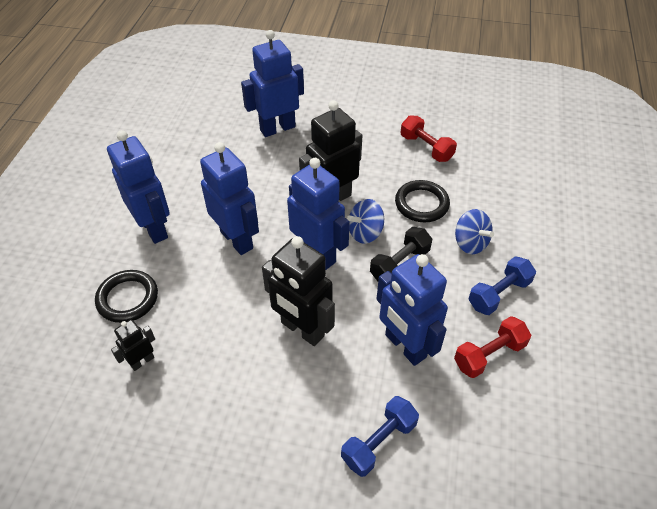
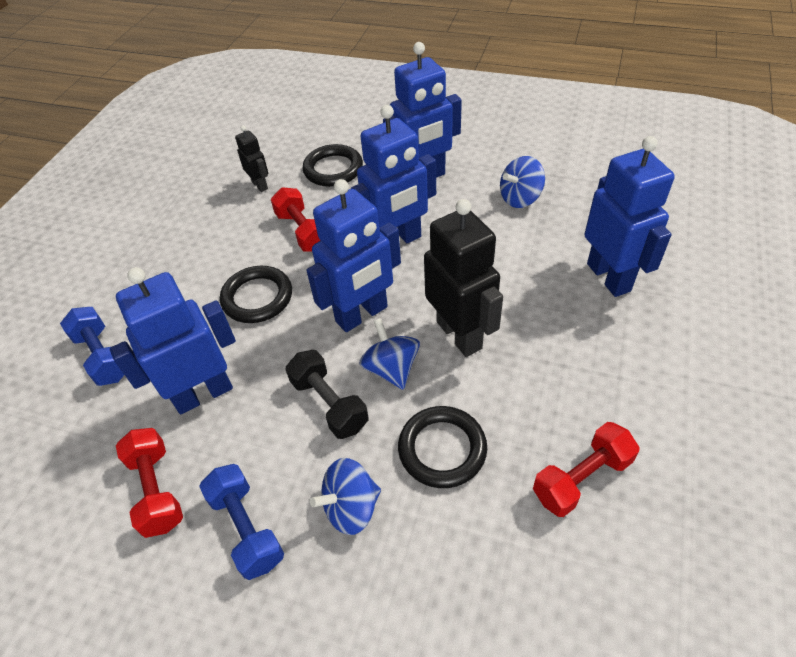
camera: 100 degrees right, 0 degrees up
black robot [262,236,335,346] -> black ring [220,266,292,323]
none -> red dumbbell [271,187,321,252]
none -> blue spinning top [500,156,545,208]

